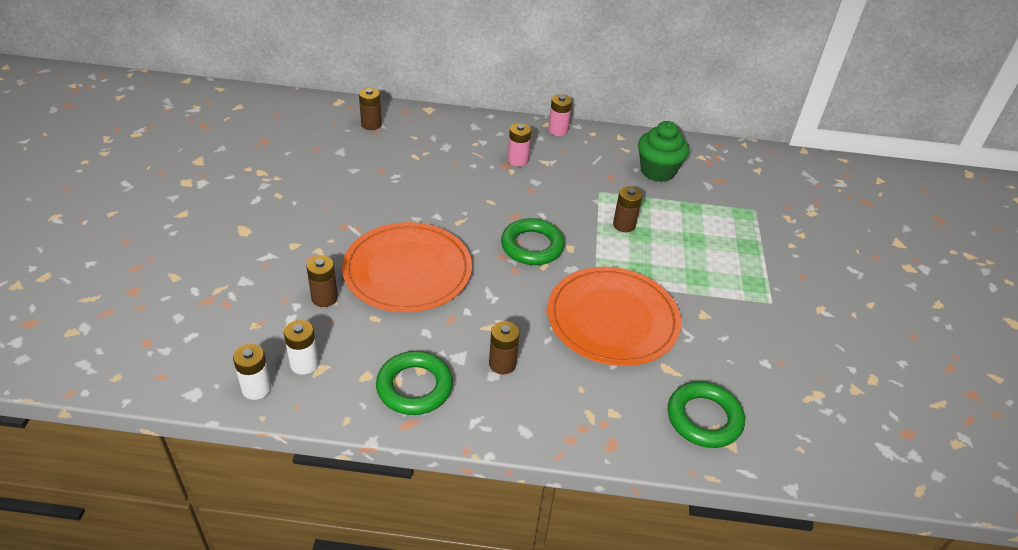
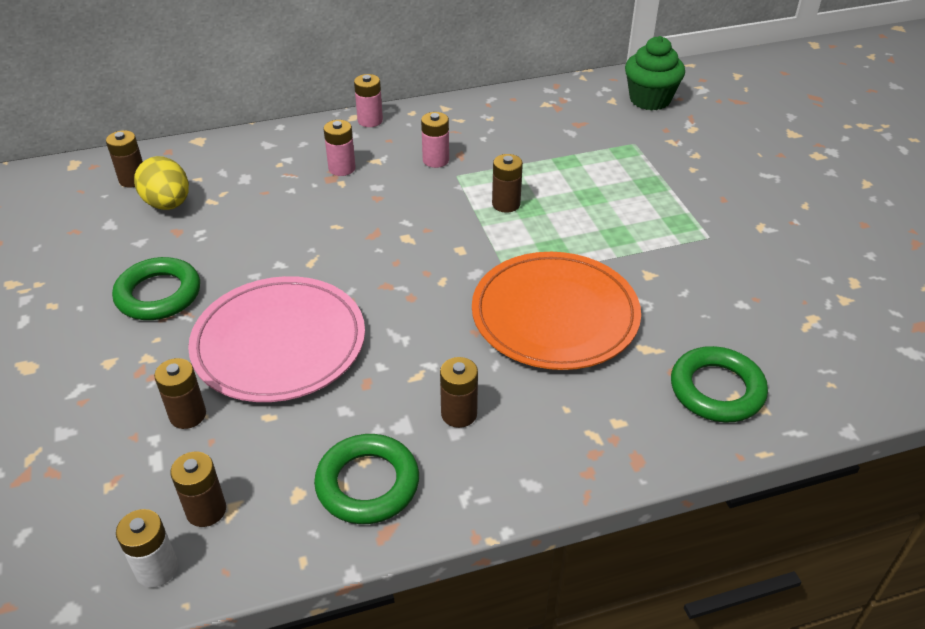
camera: 20 degrees left, 0 degrees up
white battery [284,320,319,375] -> brown battery [170,452,226,527]
orange plate [342,222,472,312] -> pink plate [188,276,365,402]
green ring [501,218,565,265] -> green ring moved to [112,257,200,320]
green cupcake [638,121,689,182] -> green cupcake moved to [625,36,685,111]
none -> yellow egg [134,156,189,210]
none -> pink battery [421,112,449,168]

